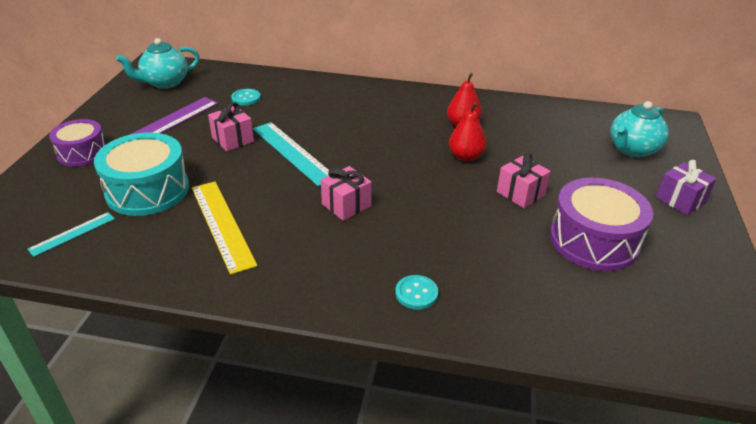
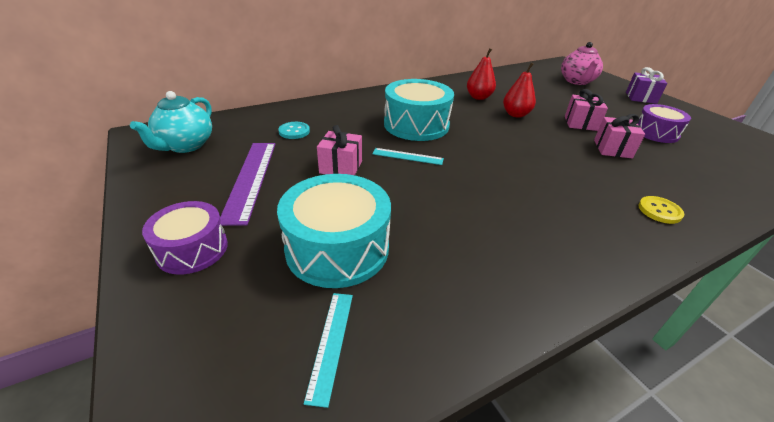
camera: 40 degrees left, 0 degrees up
yellow ruler [192,182,257,275] -> none
turquoise ruler [253,122,329,186] -> turquoise ruler [373,148,444,165], size x0.55
pink gift [321,166,372,221] -> pink gift moved to [594,114,645,158]
turquoise button [395,275,438,310] -> yellow button [638,196,684,224]
purple drum [550,178,653,271] -> purple drum [637,104,691,143], size x0.63
turquoise teapot [610,101,669,157] -> pink teapot [561,42,603,85]
none -> turquoise drum [384,79,454,141]

